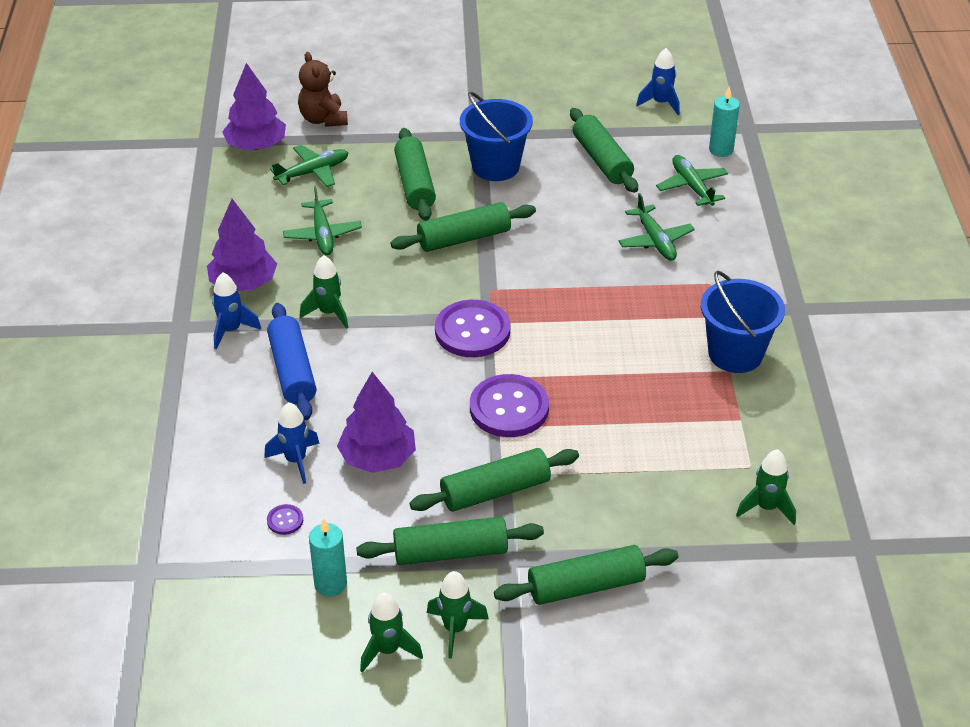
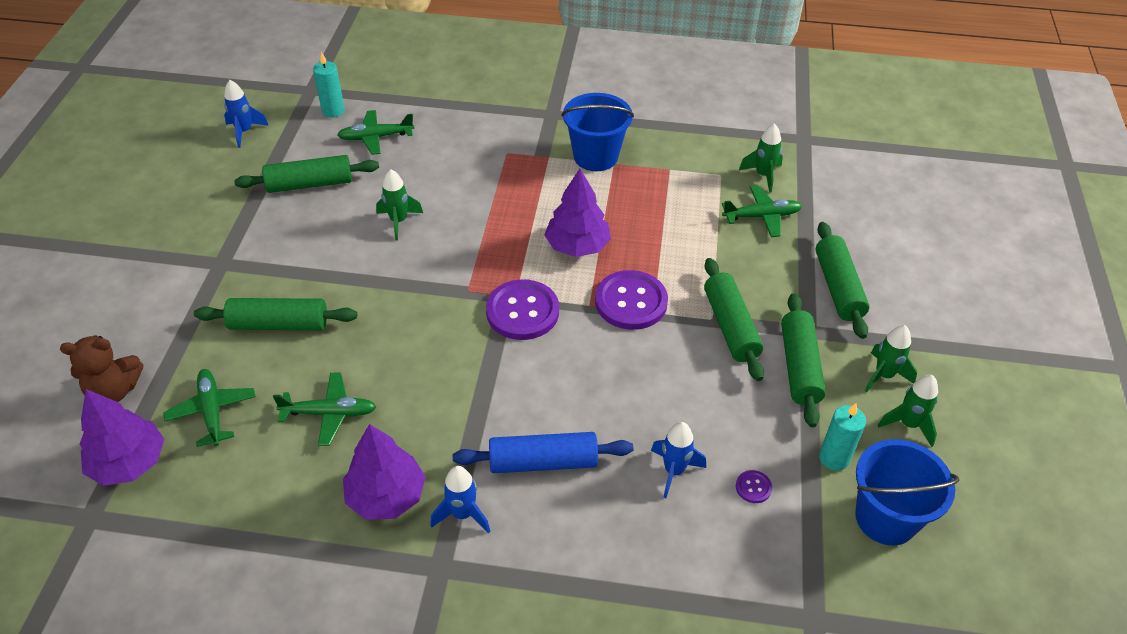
camera: 80 degrees left, 5 degrees up
green rocket [300,255,348,329] -> green rocket moved to [376,169,423,240]
purple tree [337,372,416,473] -> purple tree moved to [544,169,611,257]
green rolling pin [391,202,536,252] -> none
blue bucket [460,91,533,181] -> blue bucket moved to [855,439,959,546]
green plane [619,193,695,261] -> green plane moved to [722,185,802,237]

